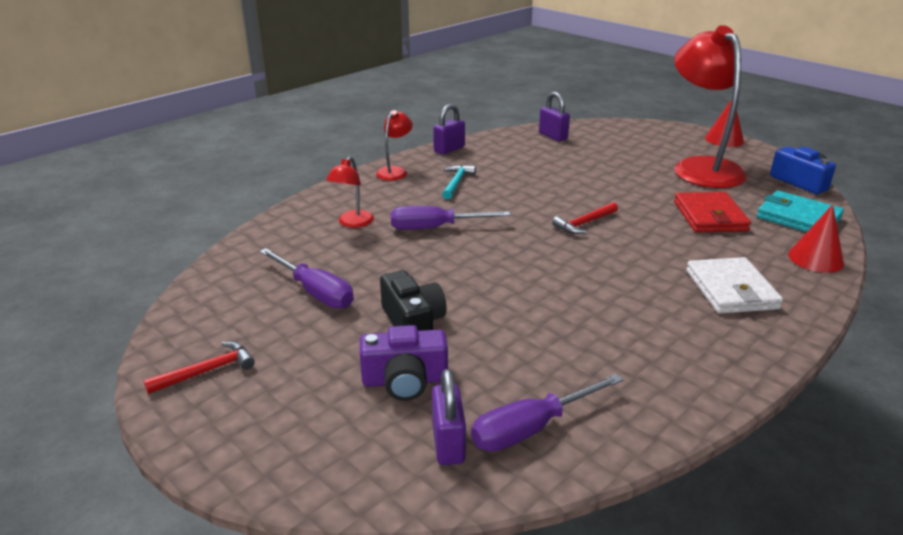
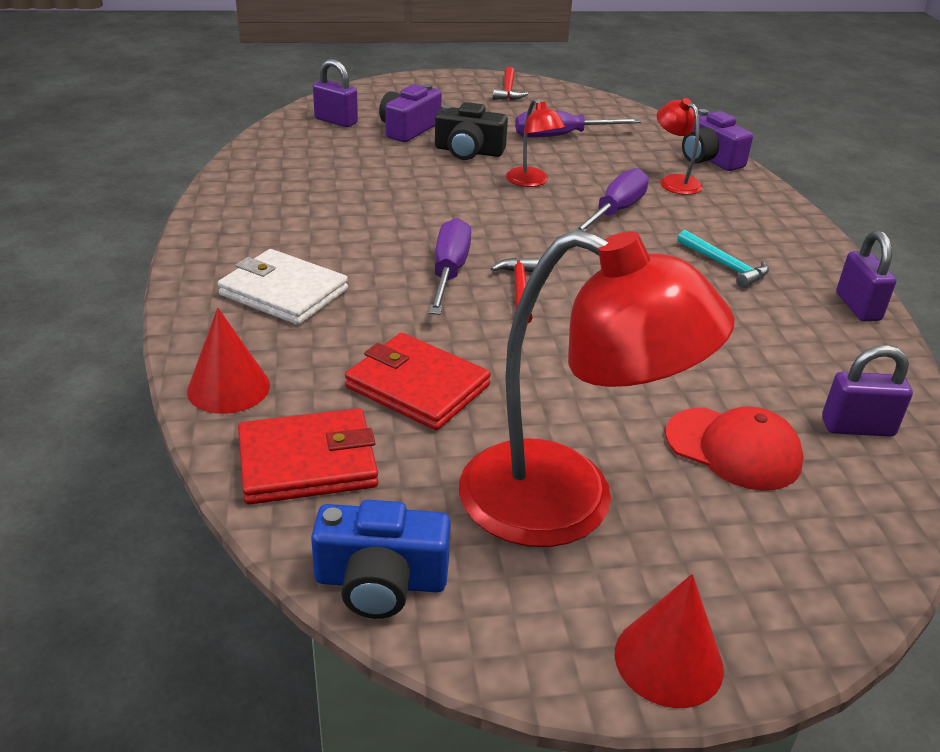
camera: 125 degrees right, 5 degrees up
red lamp [376,110,413,181] -> red lamp moved to [506,98,565,187]
purple screwdriver [471,374,623,452] -> purple screwdriver moved to [429,218,471,315]
turquoise wallet [757,190,844,232] -> red wallet [238,408,378,505]
none -> red cap [665,407,804,491]
none -> purple camera [682,109,753,171]

